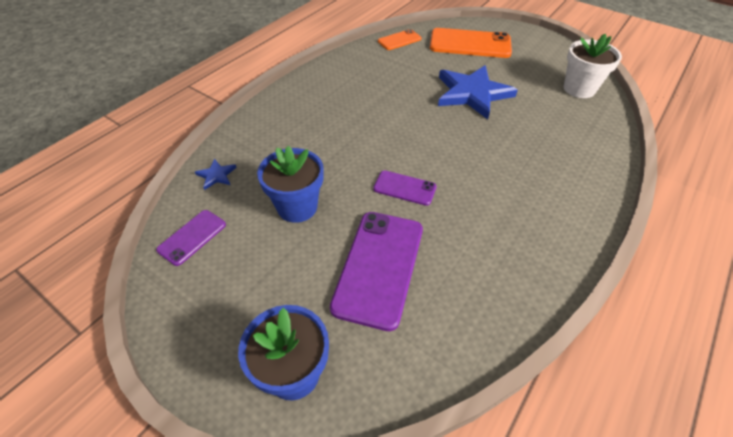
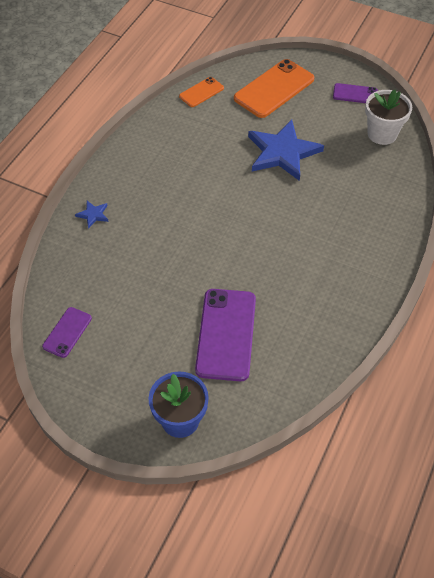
camera: 10 degrees left, 5 degrees up
blue star [195,159,237,190] -> blue star moved to [75,201,109,229]
blue flower pot [257,146,324,223] -> none
purple phone [373,170,437,206] -> purple phone moved to [333,83,378,103]
orange phone [430,28,512,58] -> orange phone turned 45 degrees counterclockwise [234,59,314,118]

